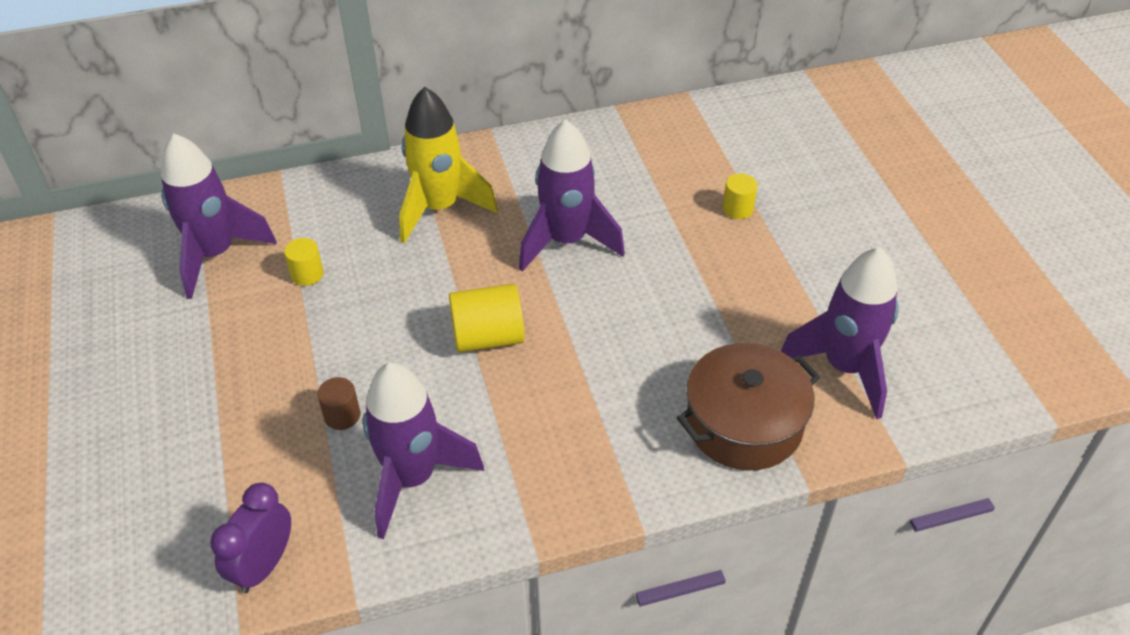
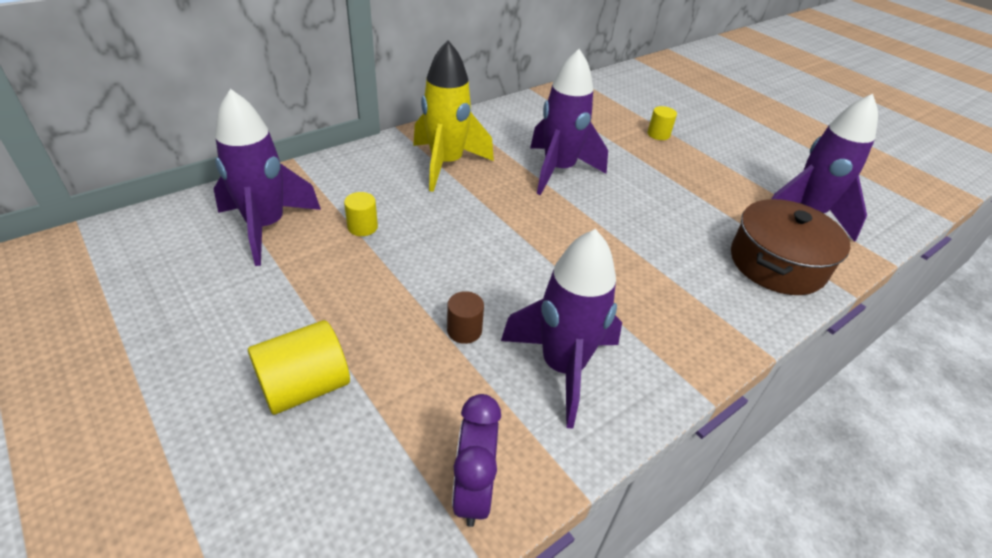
camera: 25 degrees left, 5 degrees down
yellow cylinder [449,284,525,352] -> yellow cylinder moved to [248,320,350,415]

